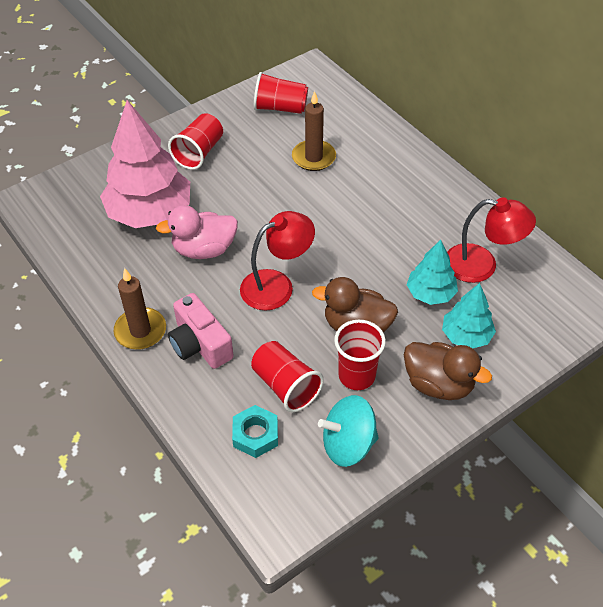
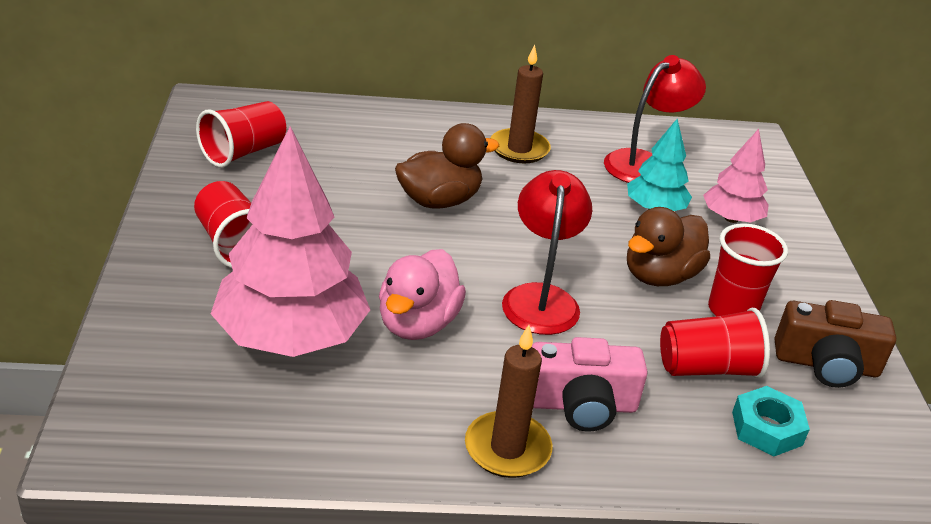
camera: 60 degrees left, 15 degrees down
brown candle [292,91,336,171] -> brown candle moved to [491,45,551,163]
turquoise spinning top [318,395,379,467] -> brown camera [775,300,896,388]
brown duck [404,342,492,400] -> brown duck moved to [395,123,499,209]
turquoise tree [442,283,496,348] -> pink tree [703,129,769,223]

